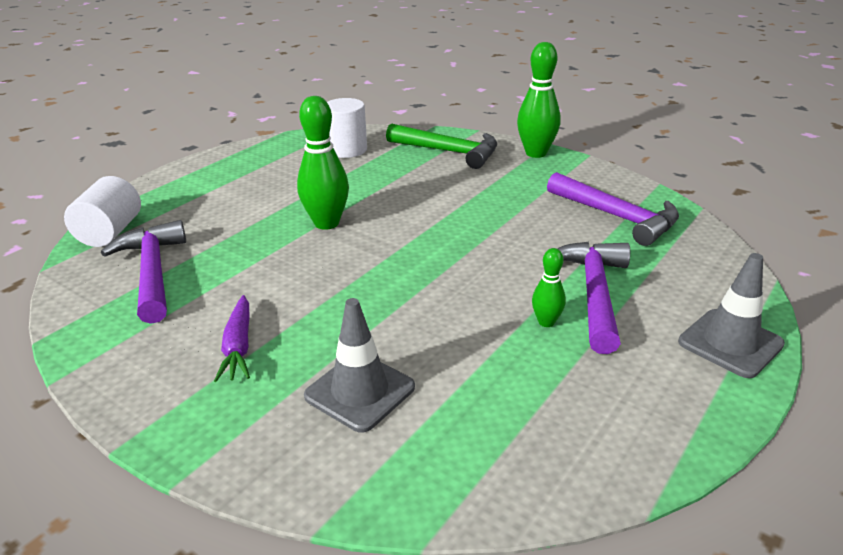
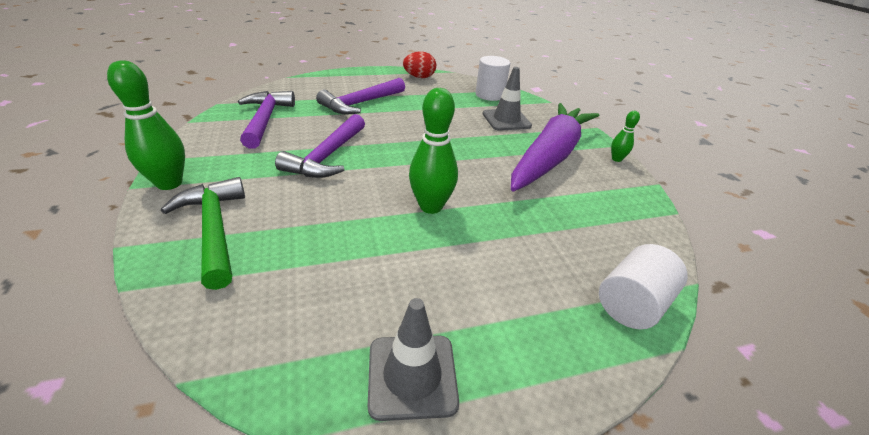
camera: 145 degrees left, 5 degrees up
purple hammer [101,220,186,324] -> purple hammer moved to [275,114,365,178]
purple carrot [214,295,250,382] -> purple carrot [511,103,599,191], size x2.45
white cylinder [327,98,367,158] -> white cylinder moved to [475,56,510,101]
green bowling pin [532,248,566,327] -> green bowling pin moved to [611,111,640,162]
grey traffic cone [678,253,785,378] -> grey traffic cone moved to [368,298,459,421]
none -> red egg [403,51,436,78]

